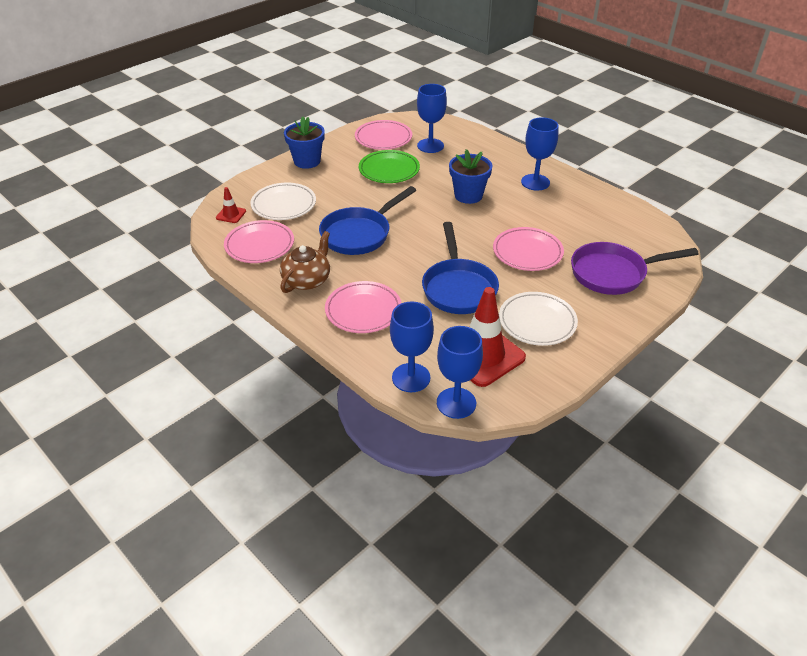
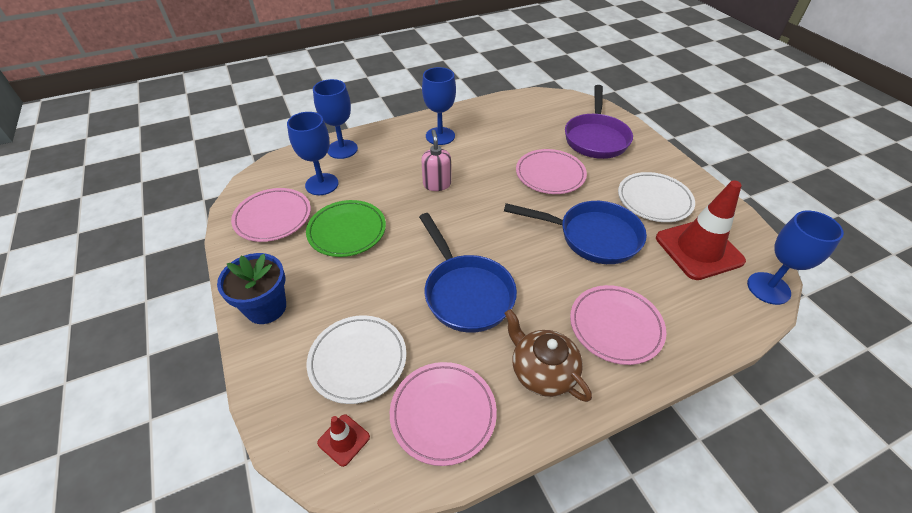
camera: 70 degrees left, 5 degrees up
blue goblet [390,302,434,392] -> blue goblet moved to [313,79,358,159]
blue flower pot [449,149,492,204] -> pink soap dispenser [421,130,451,191]

